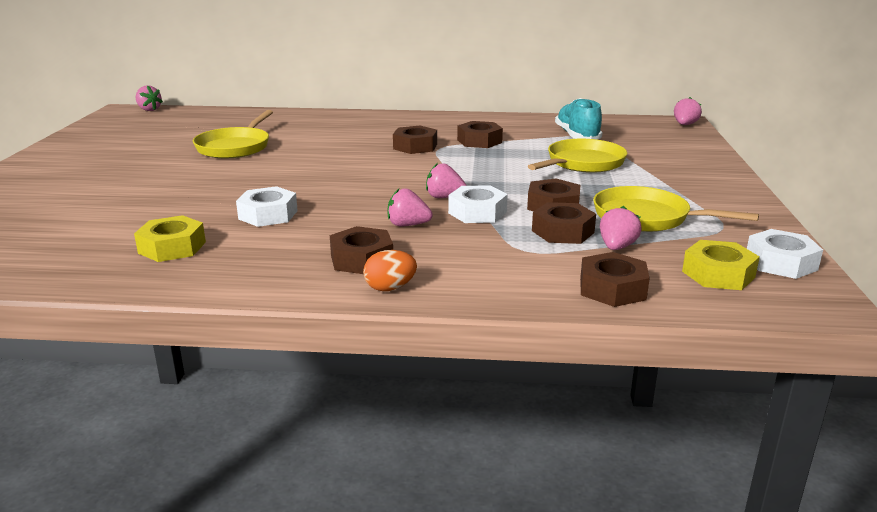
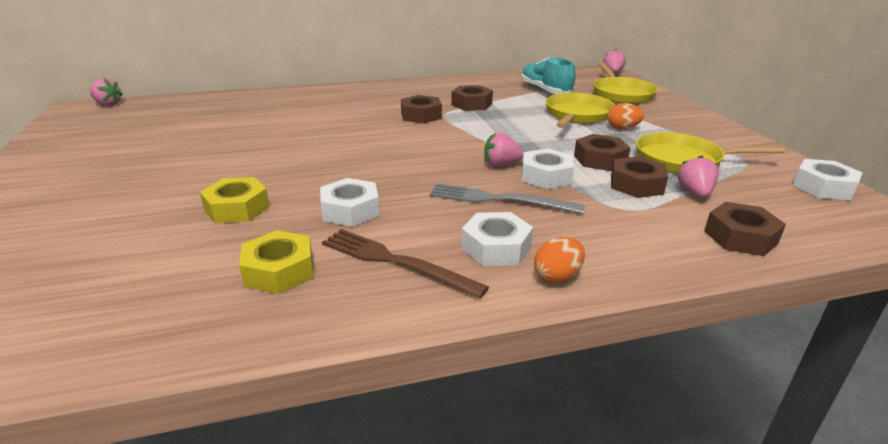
camera: 20 degrees left, 5 degrees up
yellow pan [193,110,273,158] -> yellow pan moved to [593,62,658,104]
brown nut [330,226,393,274] -> white nut [461,212,533,266]
pink strawberry [387,188,433,227] -> grey fork [429,183,585,214]
yellow nut [682,240,760,290] -> yellow nut moved to [200,177,270,224]
none -> brown fork [322,229,489,298]
none -> orange egg [608,103,644,129]

